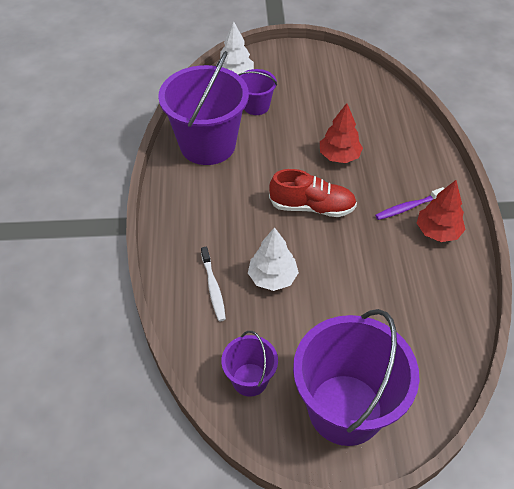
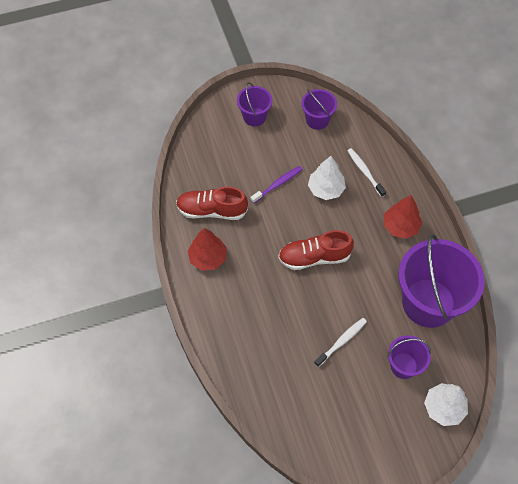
camera: 165 degrees right, 10 degrees up
purple bucket [293,309,419,446] -> purple bucket [237,82,272,126], size x0.50
red tree [320,103,363,163] -> red tree moved to [384,195,422,239]
purple toothbrush [375,187,445,220] -> purple toothbrush moved to [251,166,303,203]
none -> red shoe [176,187,248,220]
none -> white toothbrush [314,318,367,367]

